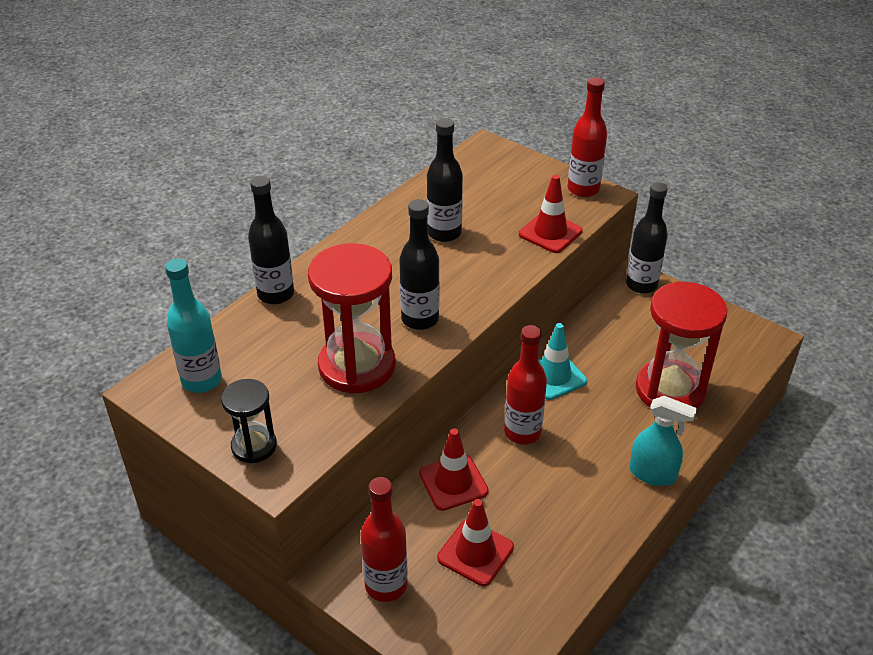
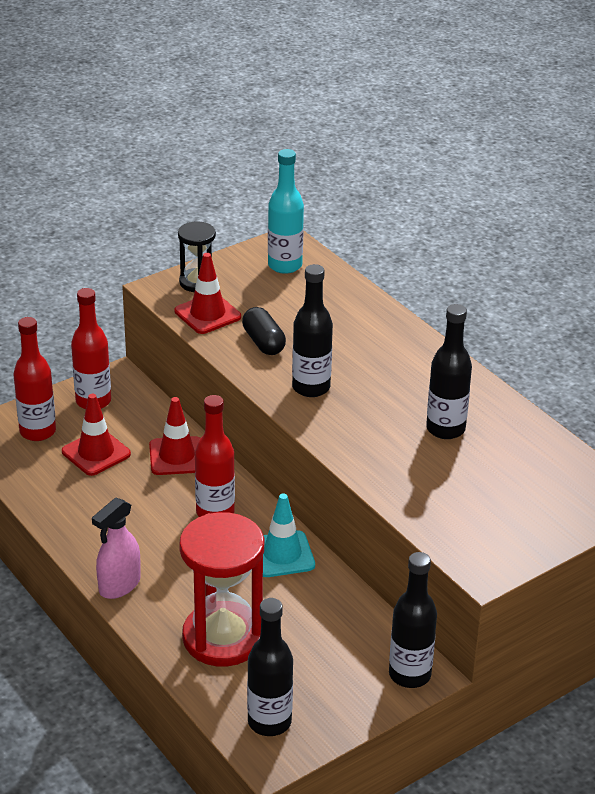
camera: 105 degrees right, 5 degrees down
black bottle [248,176,294,304] -> black bottle moved to [247,598,293,736]
red hourglass [308,243,396,394] -> black capsule [242,307,286,355]
red traffic cone [519,175,583,253] -> red traffic cone moved to [175,253,241,334]
red bottle [567,77,607,197] -> red bottle moved to [13,317,56,441]
turquoise spray bottle [629,396,697,486] -> pink spray bottle [92,498,141,599]

